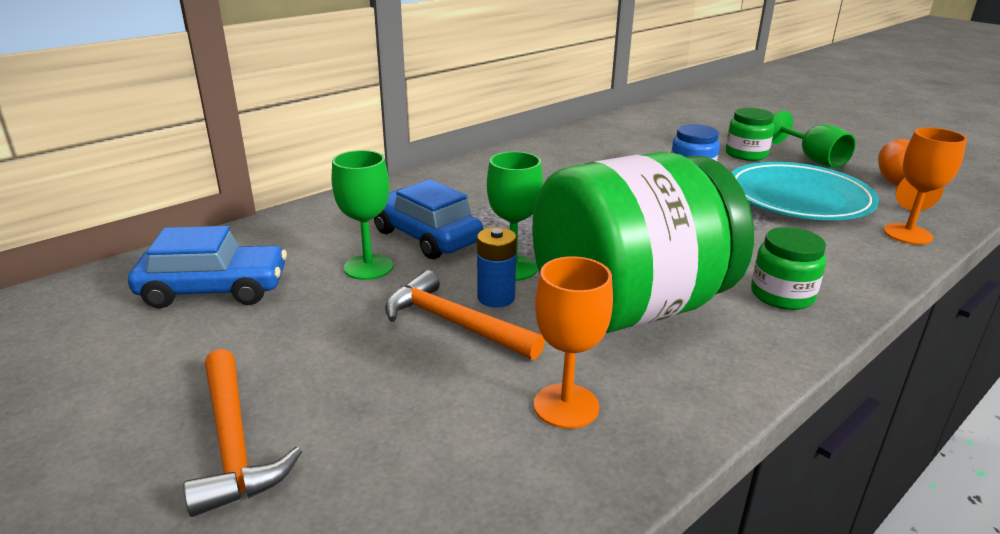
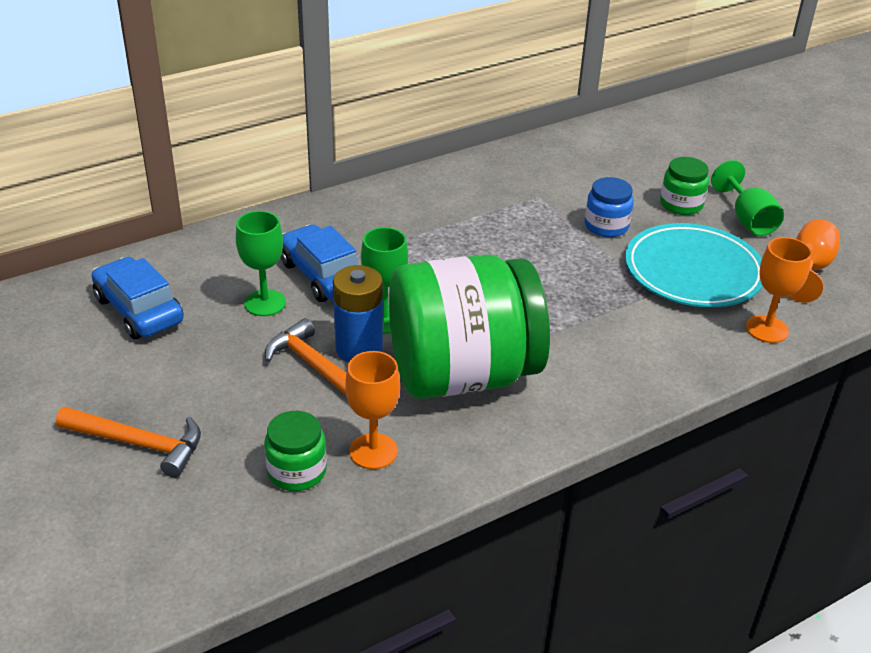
camera: 10 degrees right, 10 degrees up
blue car [128,226,287,308] -> blue car turned 135 degrees counterclockwise [92,257,184,339]
orange hammer [183,349,302,517] -> orange hammer turned 60 degrees counterclockwise [56,407,201,478]
blue battery [477,227,517,308] -> blue battery [333,265,383,362], size x1.51
green jar [751,227,826,310] -> green jar moved to [264,411,327,491]

